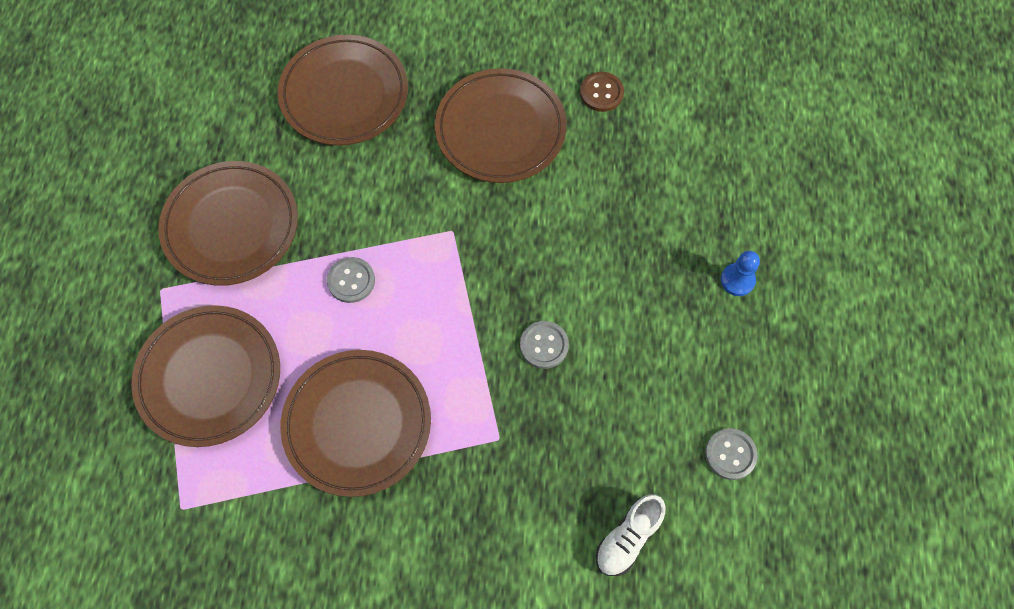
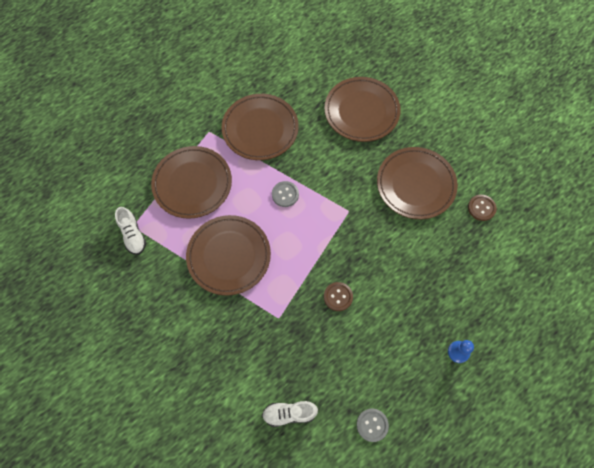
camera: 45 degrees right, 0 degrees up
grey button [520,321,569,369] -> brown button [324,282,353,311]
none -> white shoe [115,207,146,255]

